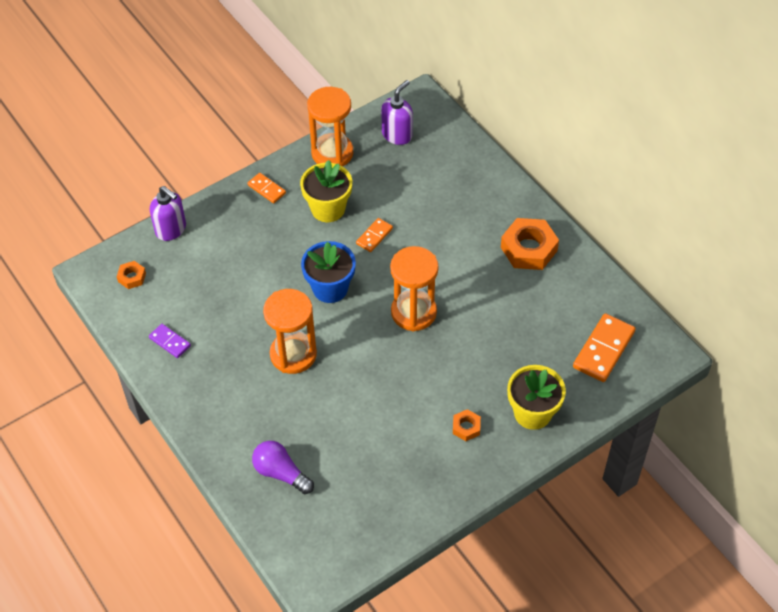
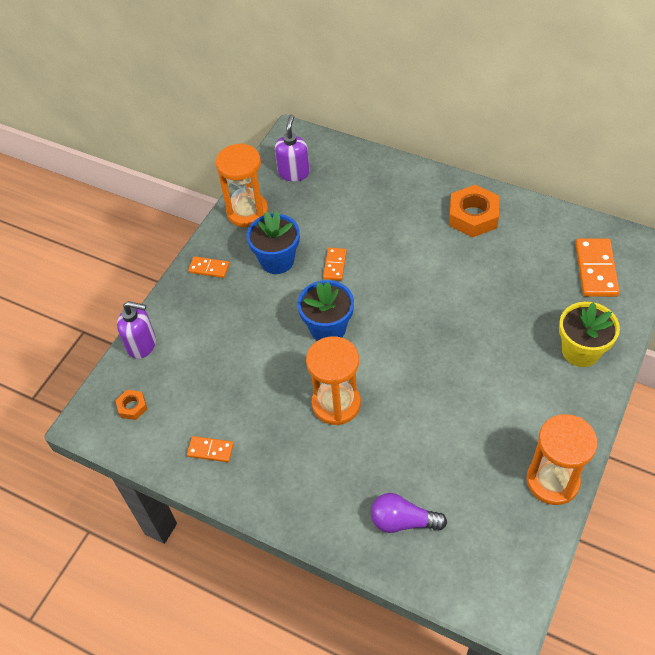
camera: 25 degrees left, 0 degrees up
purple domino [149,324,191,358] -> orange domino [187,436,234,462]
yellow flower pot [300,160,352,222] -> blue flower pot [247,211,300,274]
orange hourglass [390,246,439,332] -> orange hourglass moved to [526,414,597,505]
orange nut [453,409,481,441] -> none

